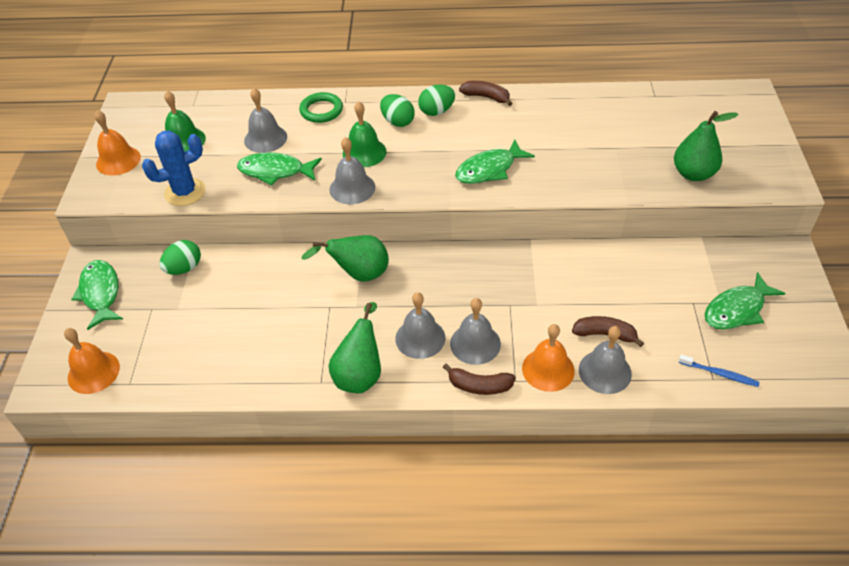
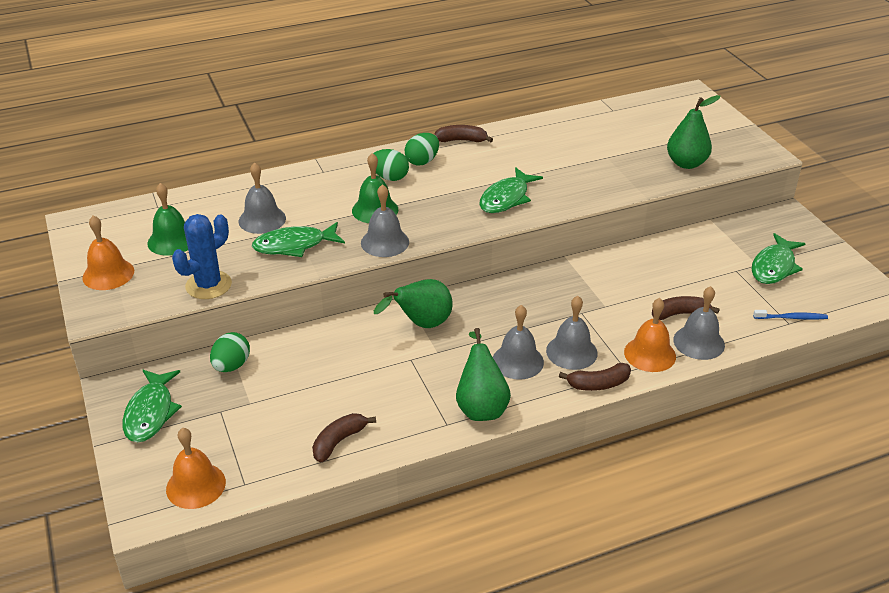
camera: 25 degrees left, 10 degrees down
green fish [71,260,123,330] -> green fish turned 135 degrees counterclockwise [122,370,182,442]
green ring [299,92,343,123] -> none
none -> brown banana [312,413,376,463]

